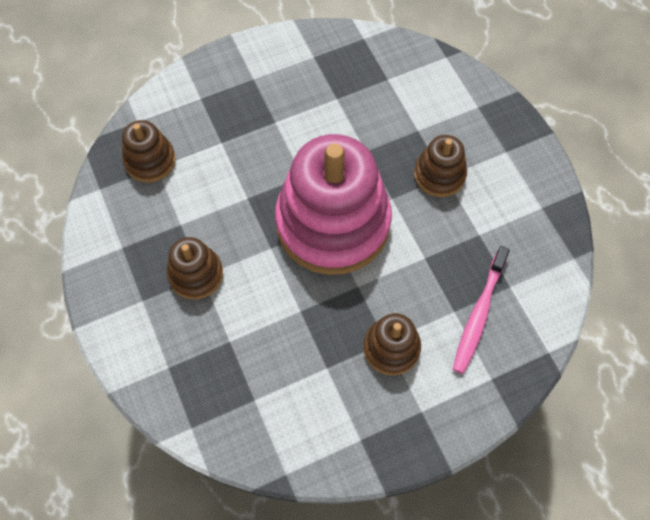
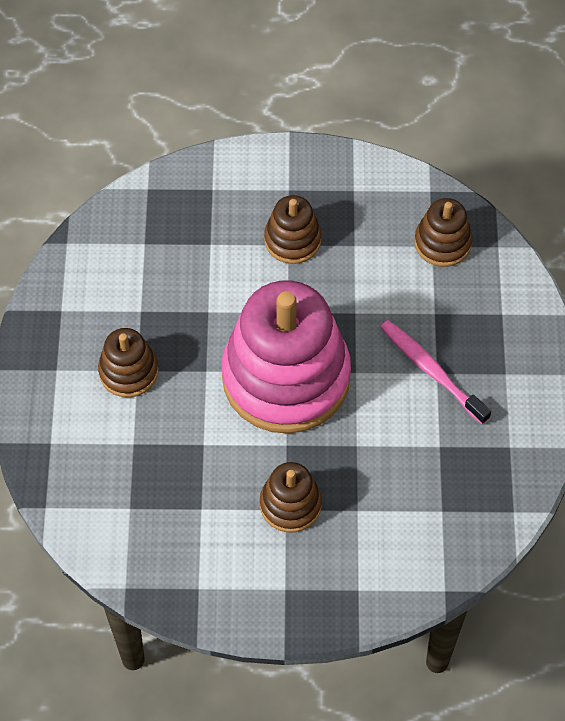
camera: 115 degrees right, 5 degrees down
pink toothbrush [453,246,510,374] -> pink toothbrush moved to [380,320,491,424]

